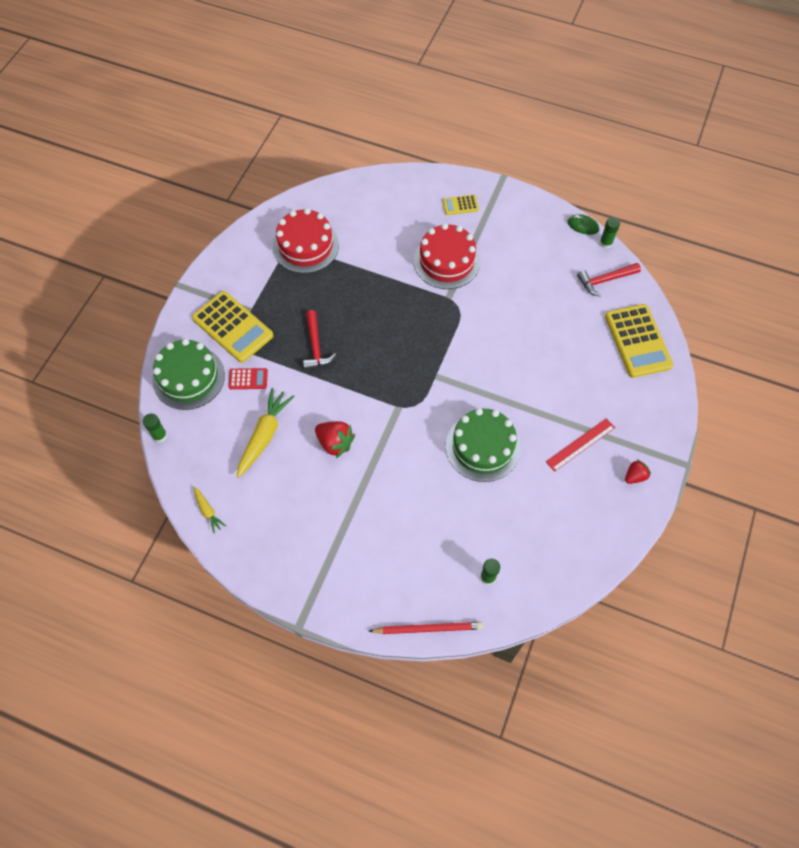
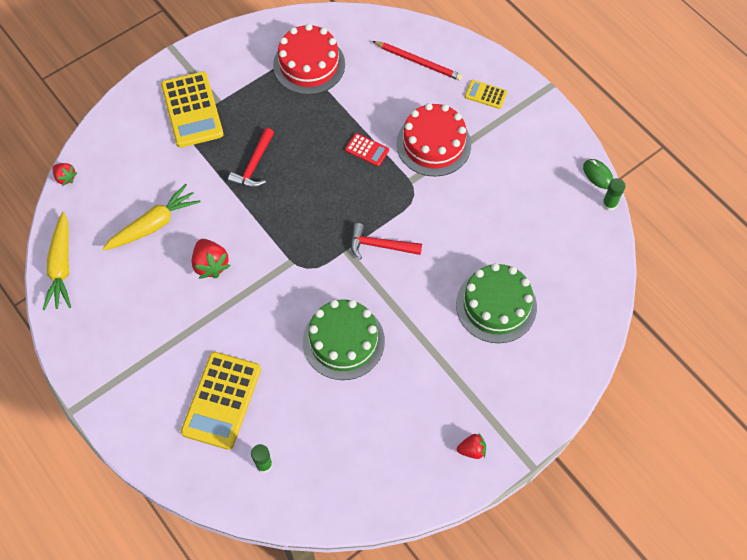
camera: 30 degrees right, 0 degrees up
green glue stick [143,413,167,443] -> red strawberry [53,163,77,186]
green cake [152,339,225,410] -> green cake moved to [456,263,537,343]
yellow carrot [193,487,226,533] -> yellow carrot [42,212,71,310], size x1.92
red calculator [228,368,268,389] -> red calculator moved to [345,133,389,166]
red pencil [369,622,483,634] -> red pencil moved to [372,41,463,81]
red ruler [546,418,615,472] -> none
red hammer [577,263,641,297] -> red hammer moved to [351,223,422,260]
yellow calculator [605,304,673,378] -> yellow calculator moved to [181,352,261,450]

